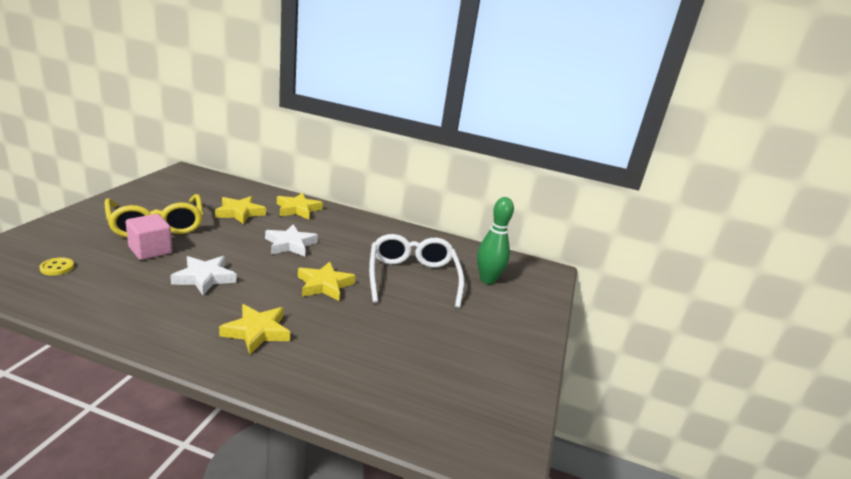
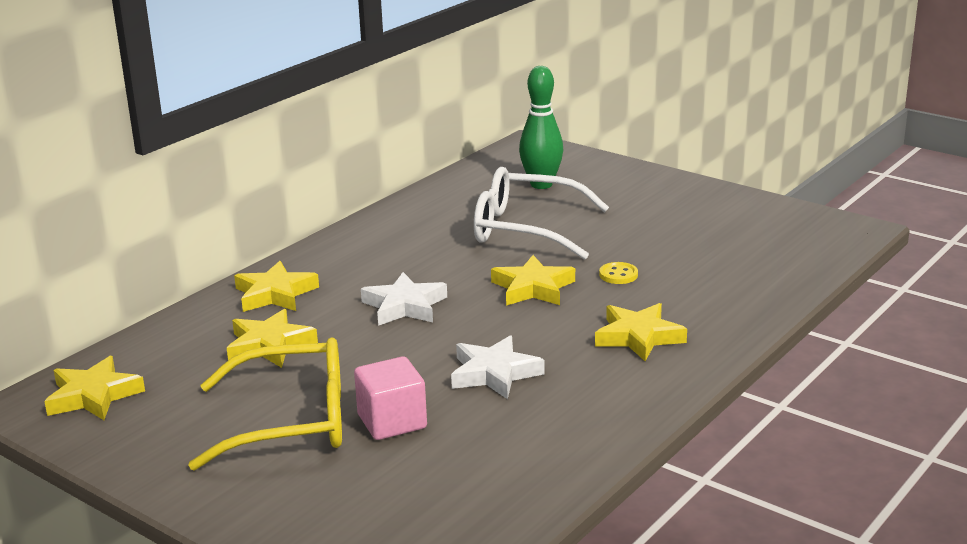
camera: 65 degrees left, 0 degrees up
yellow button [39,257,74,276] -> yellow button moved to [599,262,638,284]
none -> yellow star [44,356,145,420]

